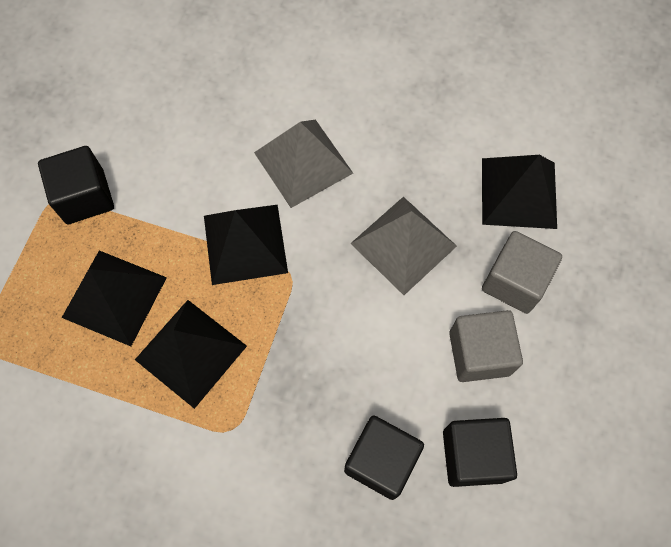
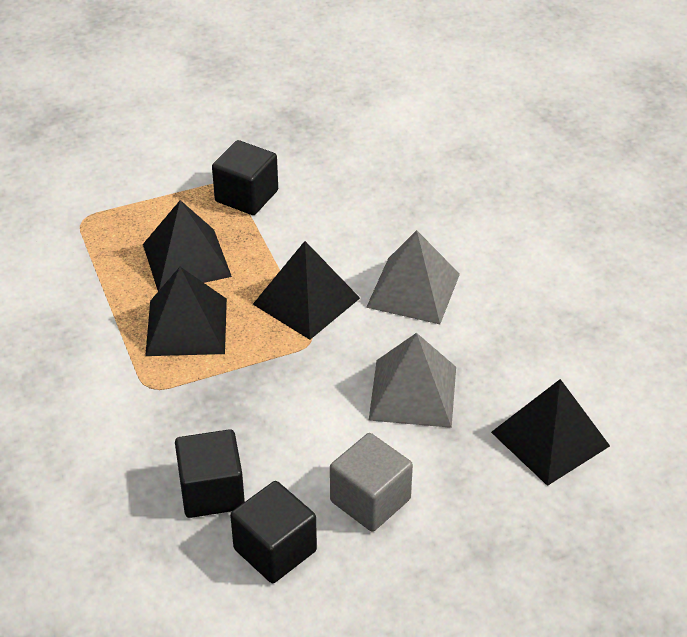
camera: 50 degrees right, 25 degrees down
grey cube [482,231,562,314] -> none

